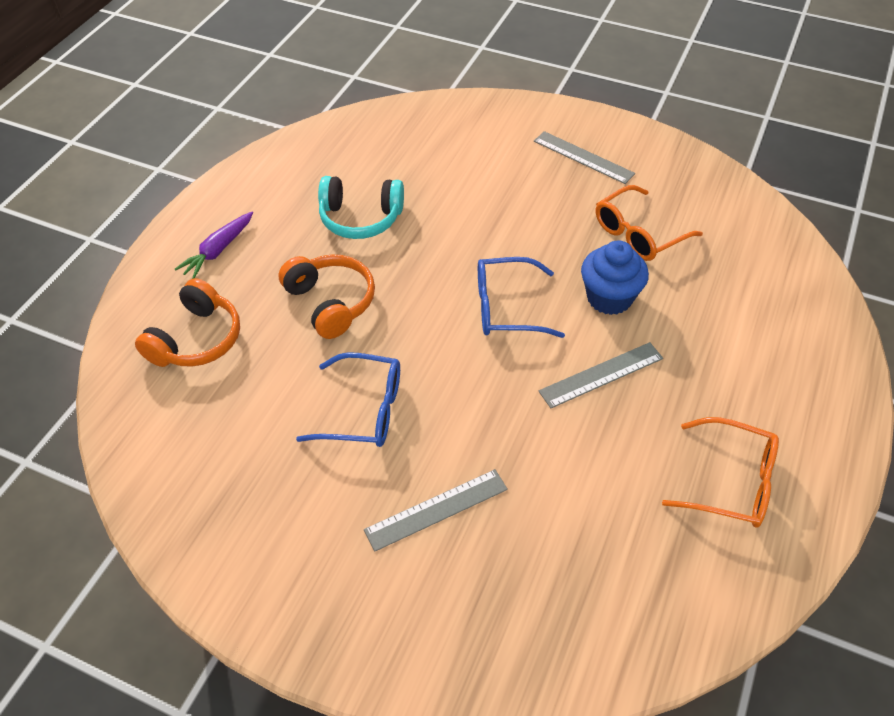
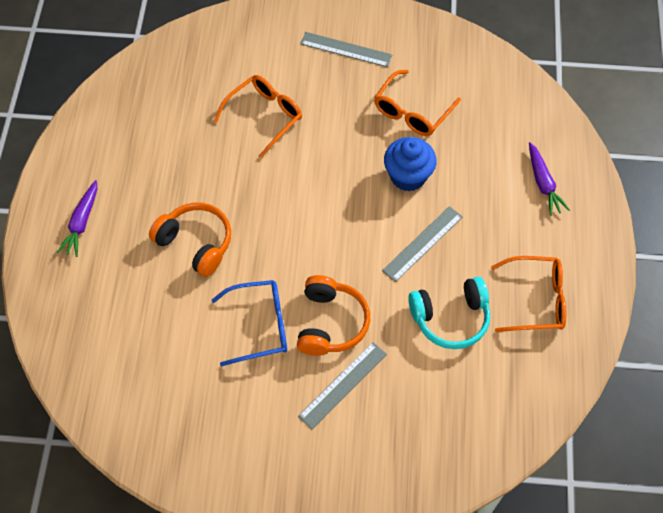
camera: 20 degrees left, 10 degrees up
orange headphones [135,278,240,367] -> orange headphones moved to [297,275,370,356]
turquoise headphones [318,176,404,239] -> turquoise headphones moved to [408,277,490,349]
blue glasses [478,257,565,338] -> none
none -> orange glasses [214,75,302,158]
none -> purple carrot [529,142,570,216]

